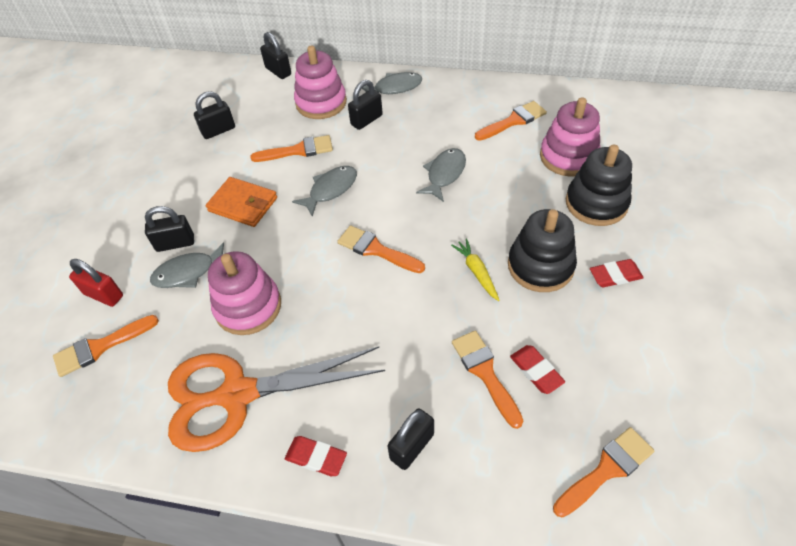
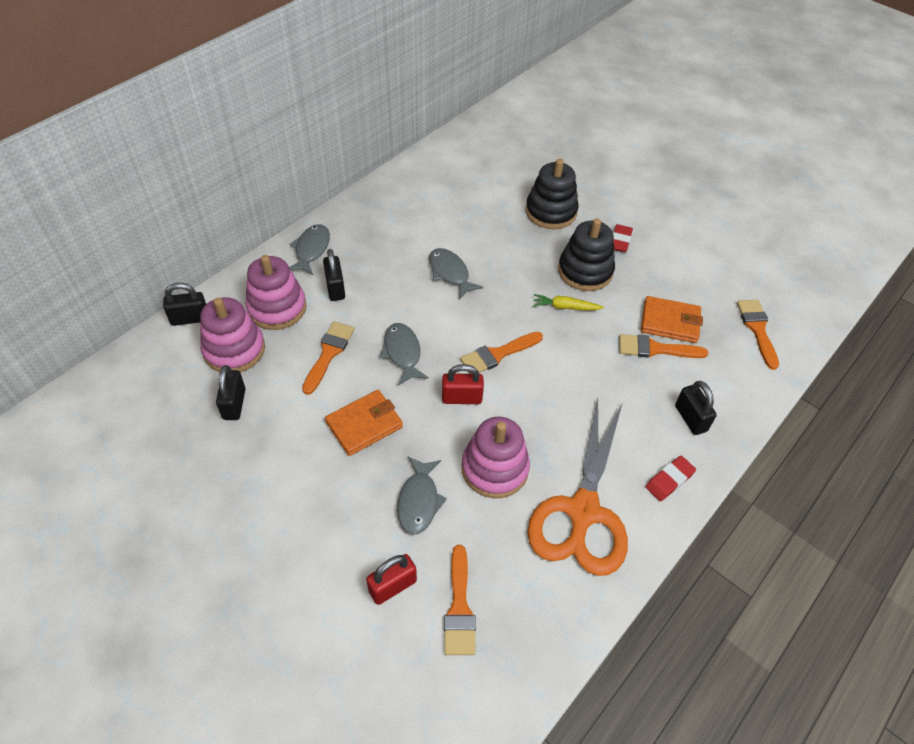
camera: 65 degrees left, 0 degrees up
black padlock [145,206,194,252] -> none
orange brush [475,101,547,141] -> none
red eraser [510,345,565,394] -> orange wallet [641,296,703,343]
pink stacking toy [540,97,600,177] -> pink stacking toy moved to [200,297,265,372]
none -> red padlock [442,364,484,404]

